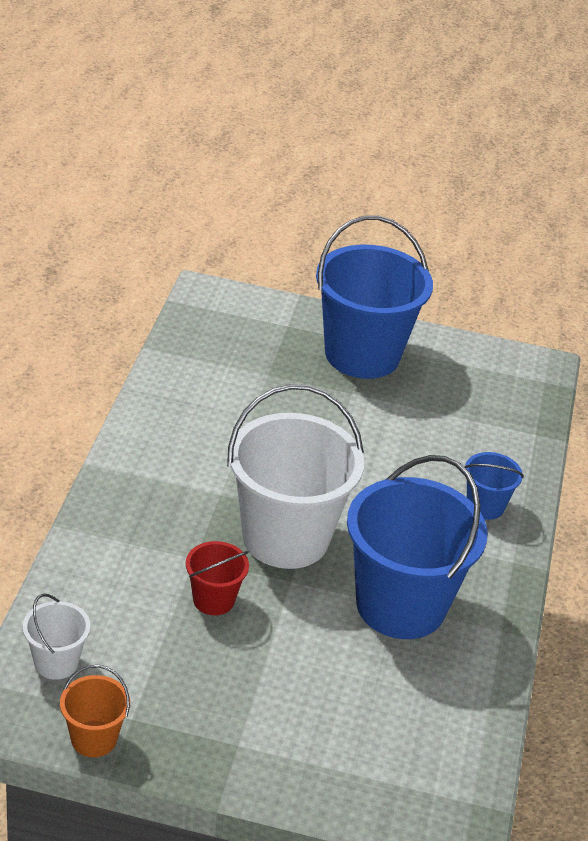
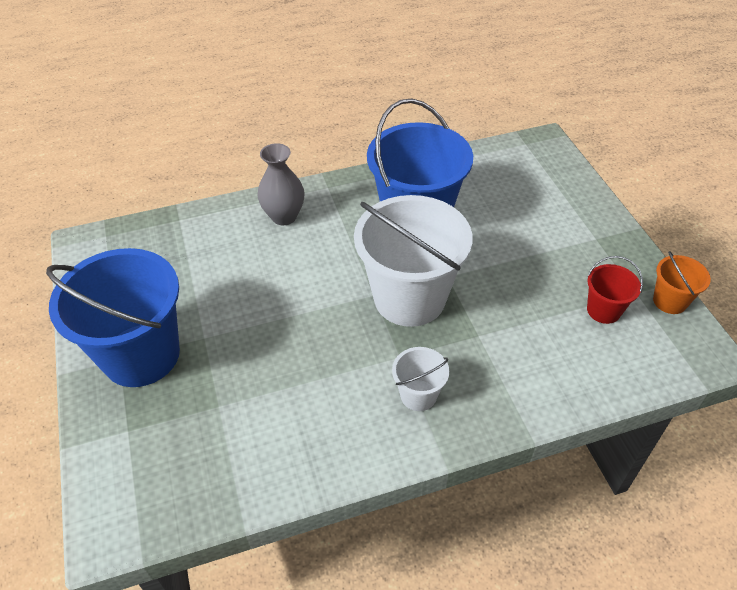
camera: 115 degrees left, 10 degrees up
white bucket [23,594,90,680] -> white bucket moved to [392,347,449,411]
red bucket [186,541,249,615] -> red bucket moved to [587,256,643,324]
blue bucket [465,452,524,520] -> grey vase [258,143,304,225]

